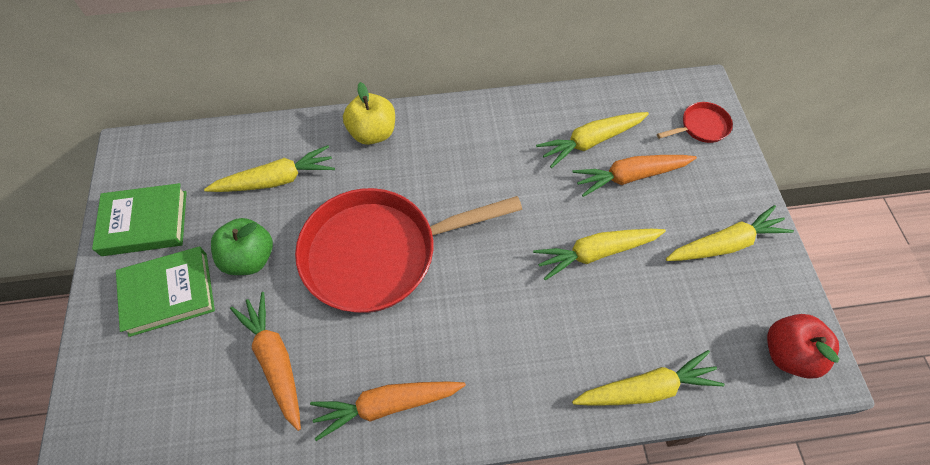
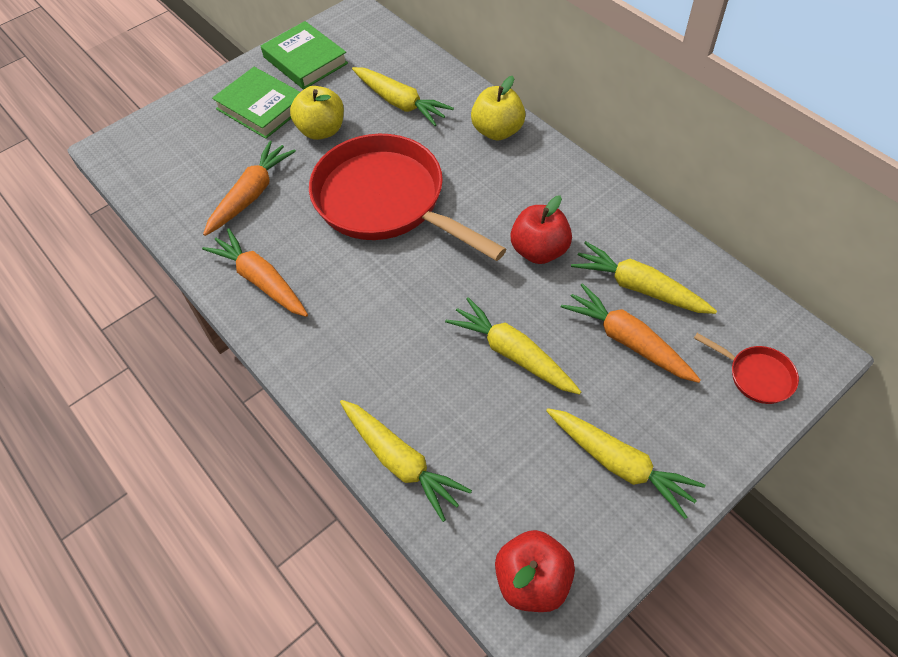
camera: 60 degrees right, 5 degrees down
green apple [211,218,273,275] -> yellow apple [290,86,344,140]
none -> red apple [510,195,572,264]

